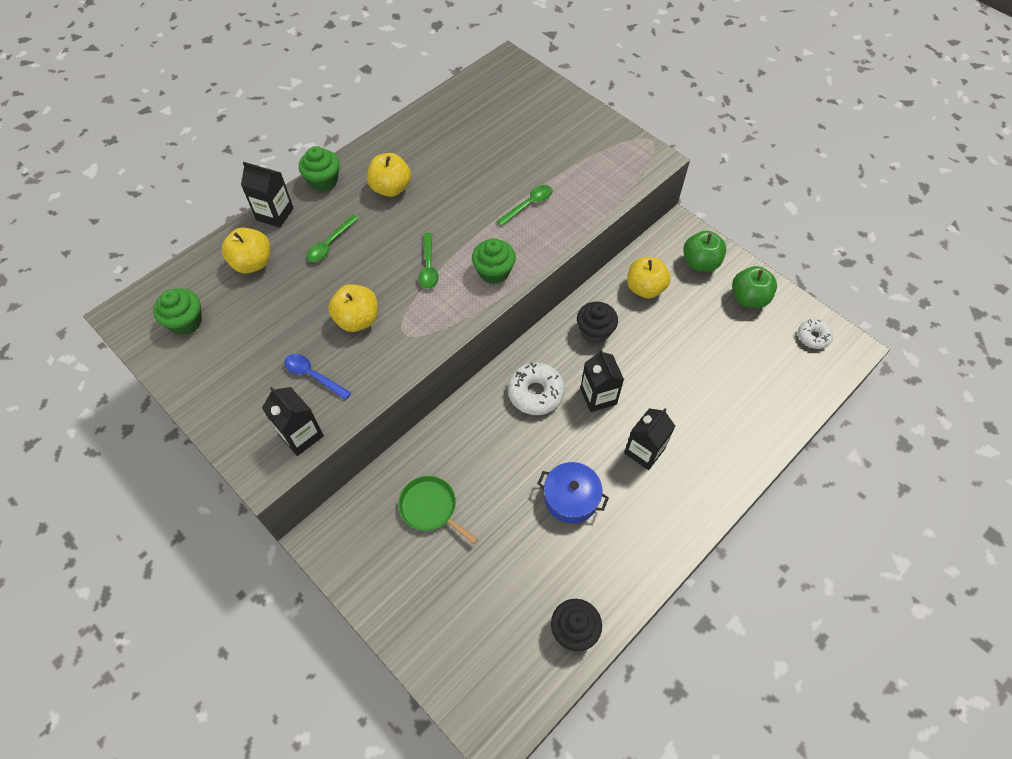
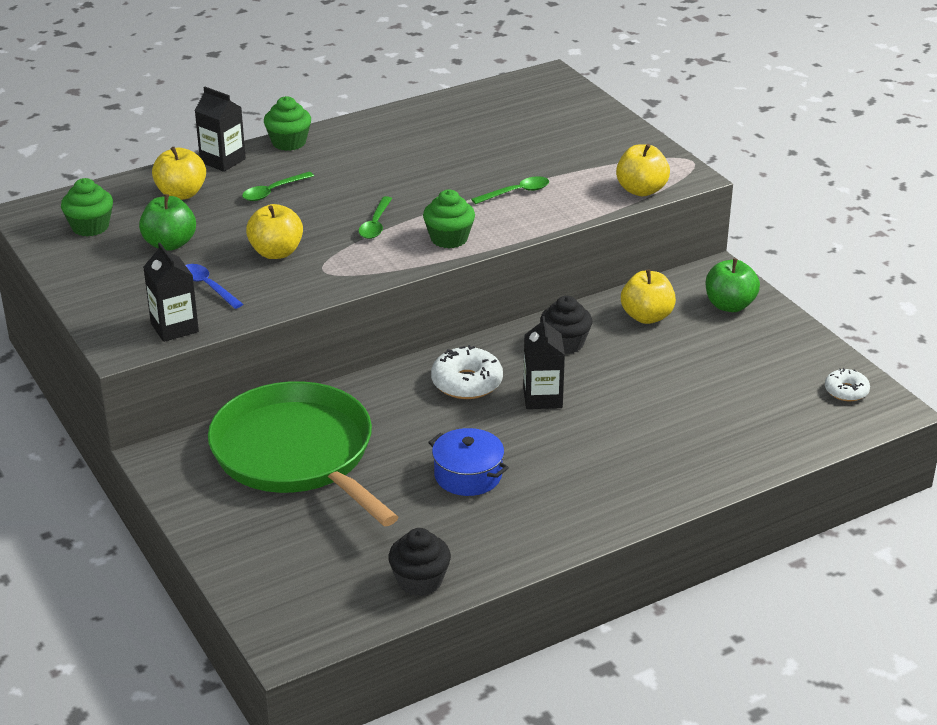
camera: 15 degrees right, 25 degrees down
yellow apple [367,153,411,197] -> yellow apple moved to [616,144,670,196]
green pan [398,476,478,544] -> green pan [208,381,399,526], size x2.31
black carton [624,408,675,470] -> none
green apple [732,266,777,308] -> green apple moved to [139,194,196,251]

